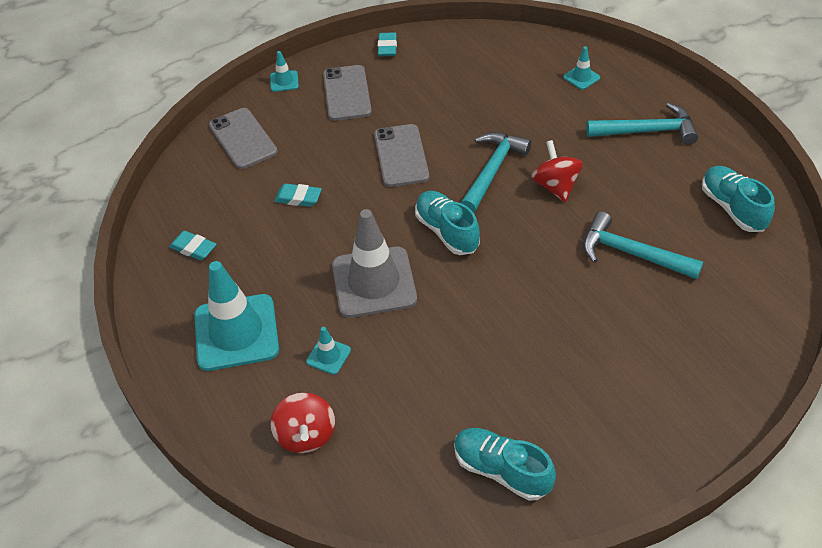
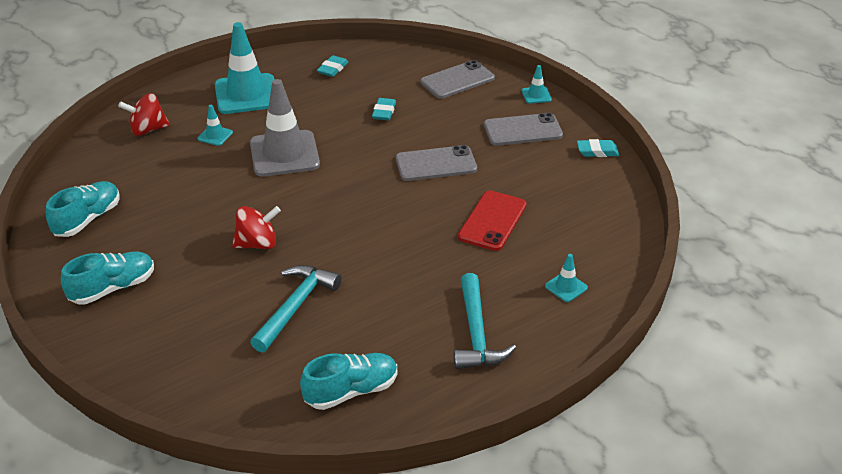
camera: 85 degrees right, 10 degrees down
turquoise shoe [415,191,480,255] -> turquoise shoe moved to [61,251,154,304]
turquoise hammer [461,132,532,213] -> none
red spinning top [531,140,583,202] -> red spinning top moved to [232,206,281,249]
none -> red phone [458,190,527,251]

